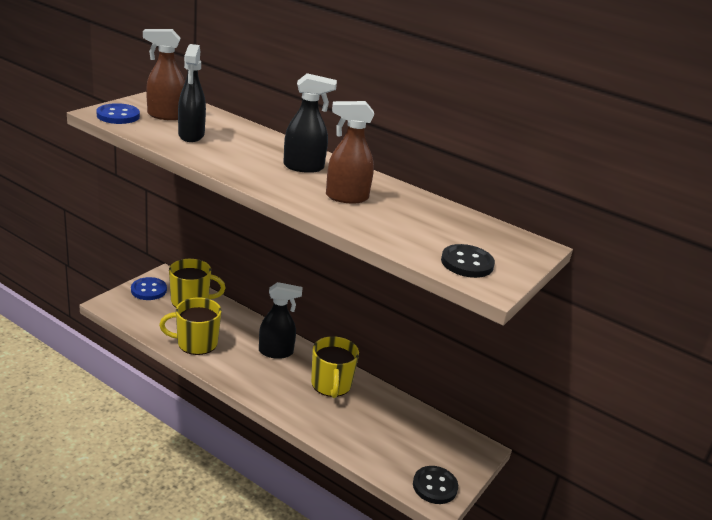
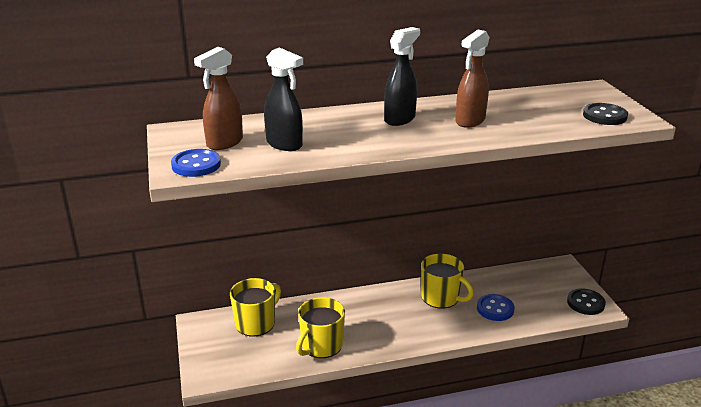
camera: 45 degrees left, 0 degrees up
blue button [131,277,167,300] -> blue button moved to [477,294,515,321]
black spray bottle [259,282,303,359] -> none

